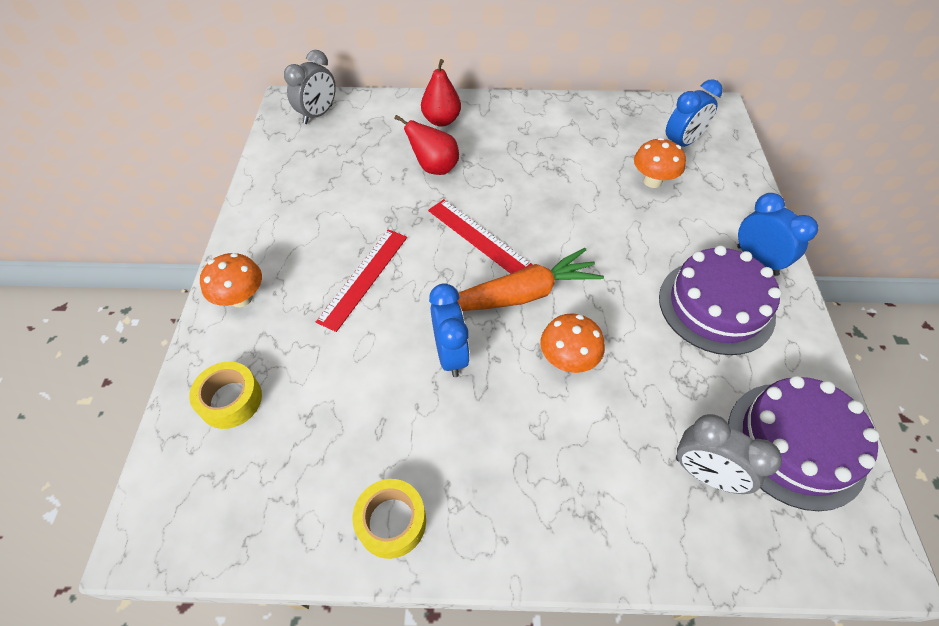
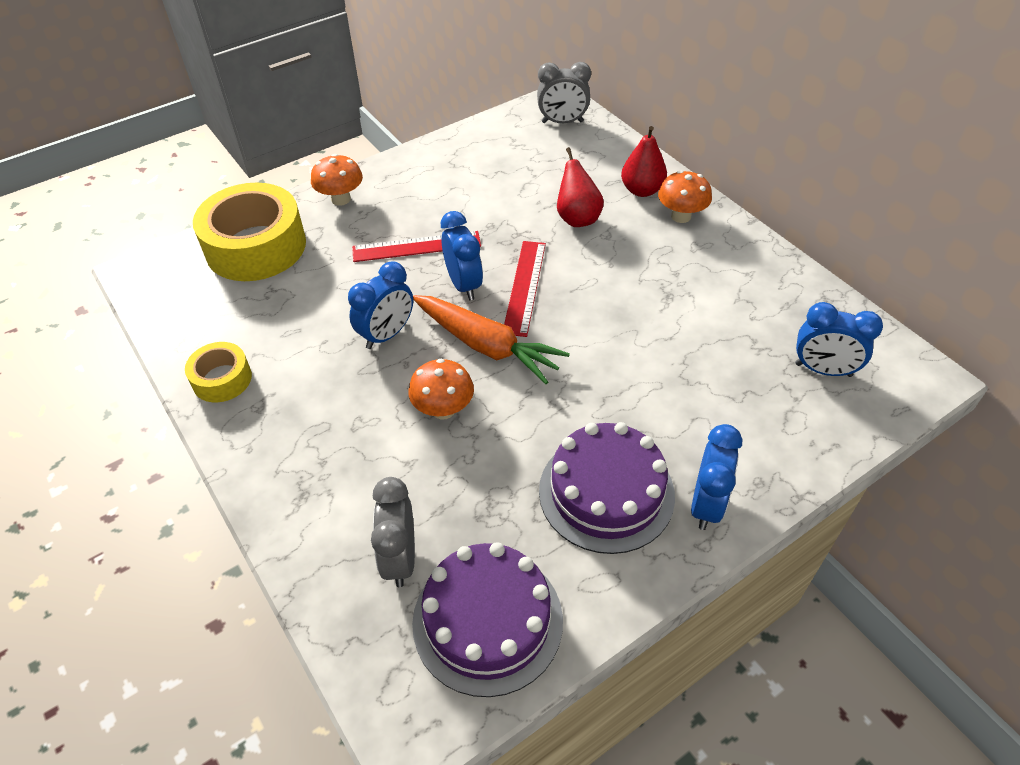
camera: 55 degrees right, 5 degrees down
yellow tape [189,362,262,429] -> yellow tape [193,183,306,281], size x1.96
orange mushroom [634,138,686,188] -> orange mushroom moved to [658,170,712,223]
none -> blue clock [441,211,483,300]

